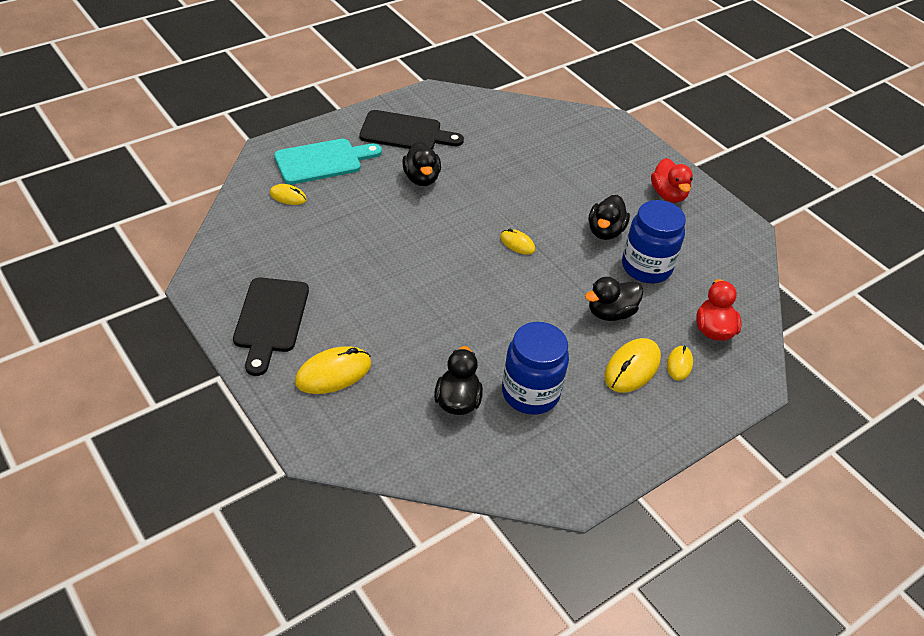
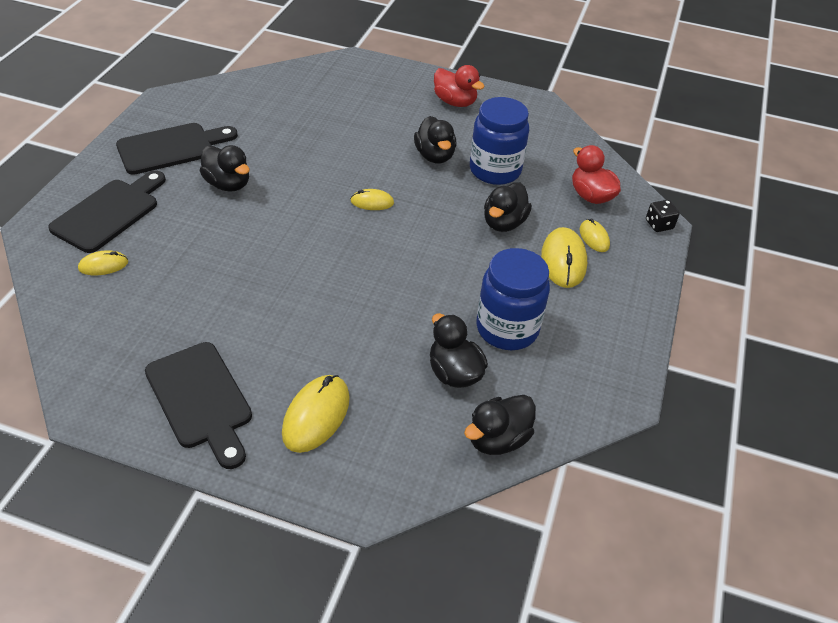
camera: 35 degrees left, 0 degrees up
turquoise cutting board [274,139,382,184] -> black cutting board [48,170,166,253]
none -> black duck [464,395,536,455]
none -> black dice [646,200,680,232]

